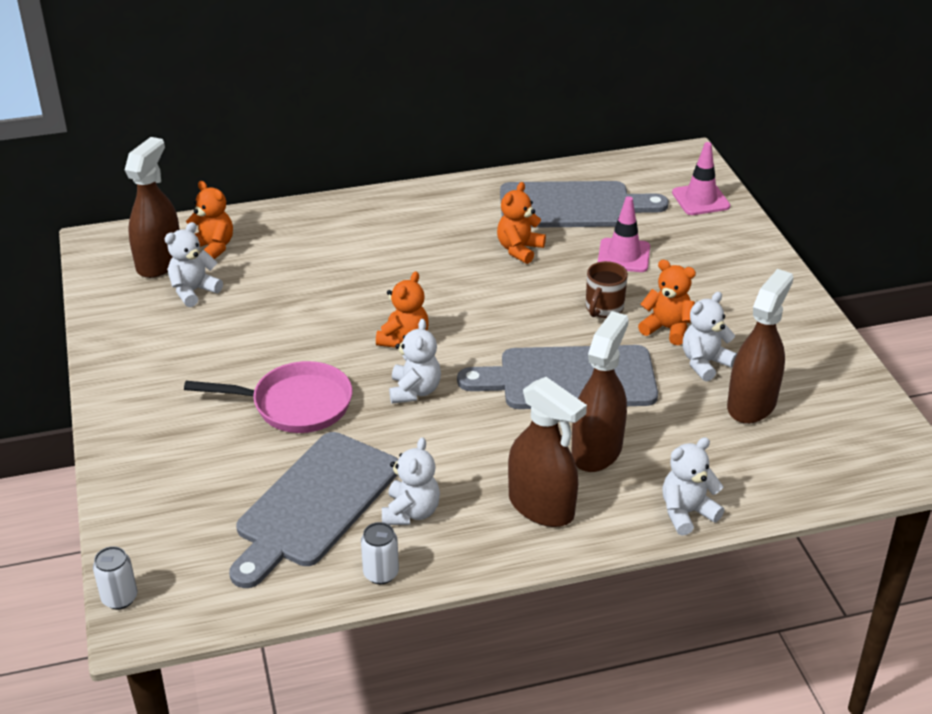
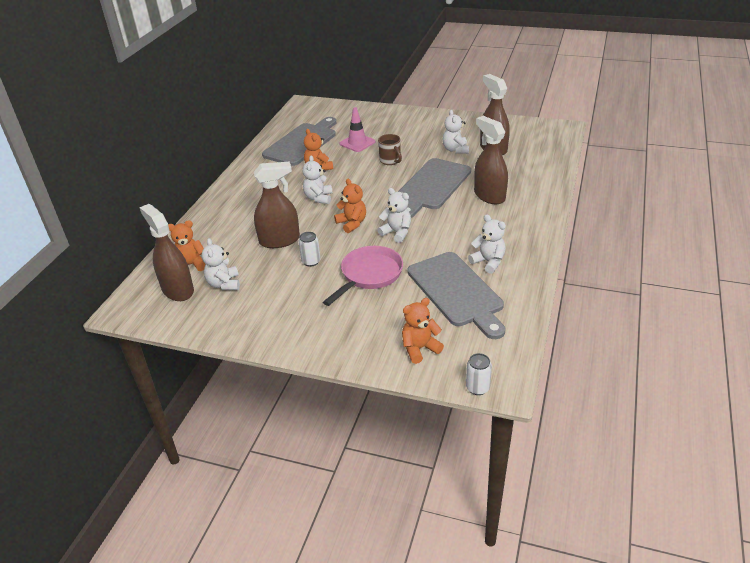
camera: 55 degrees left, 0 degrees up
white can [361,522,399,584] -> white can moved to [299,232,321,267]
brown spray bottle [508,377,587,527] -> brown spray bottle moved to [254,162,300,248]
orange teddy bear [638,260,696,345] -> orange teddy bear moved to [402,298,444,364]
white teddy bear [662,437,725,536] -> white teddy bear moved to [303,155,332,204]
pink traffic cone [672,142,730,215] -> none

